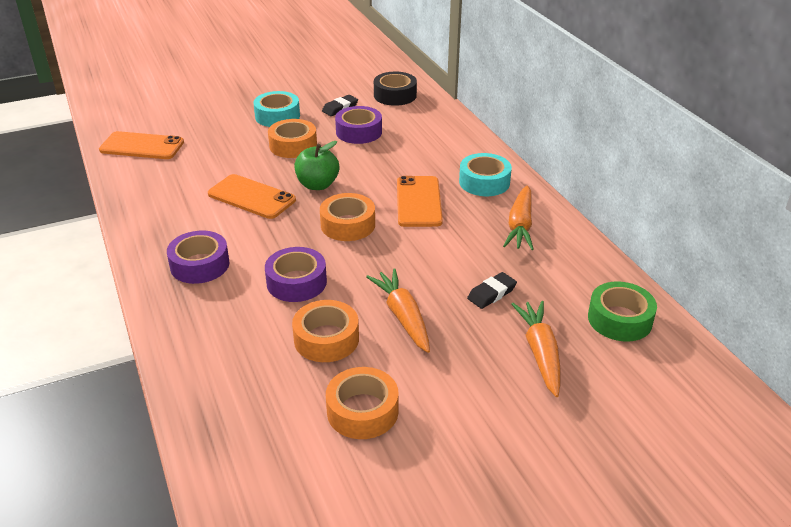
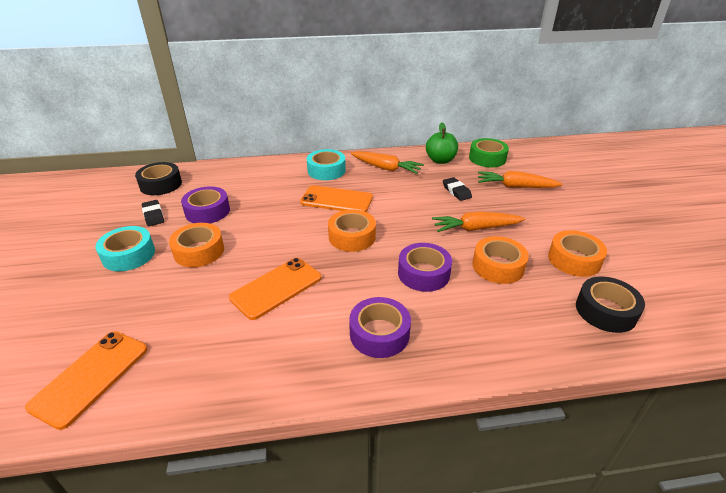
camera: 75 degrees left, 0 degrees up
green apple [294,141,339,190] -> green apple moved to [426,122,458,164]
none -> black tape [576,276,645,333]

